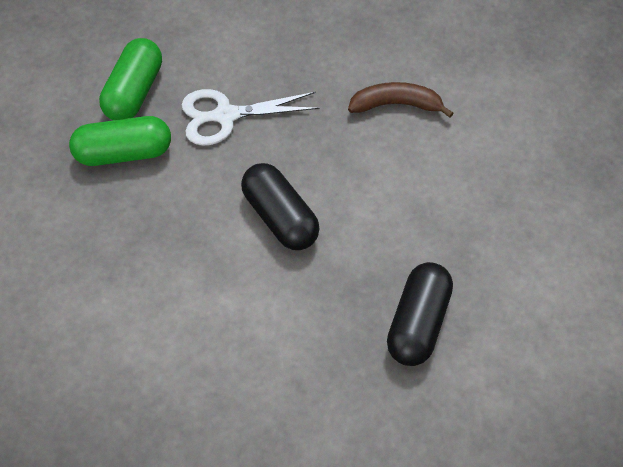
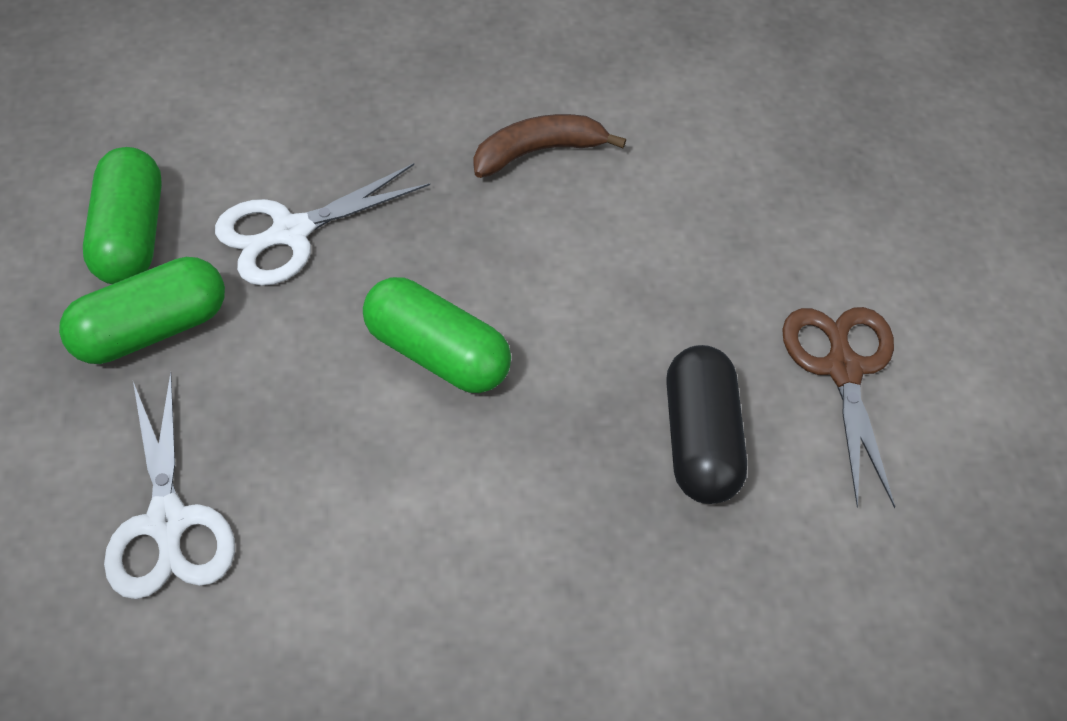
camera: 25 degrees left, 5 degrees down
black capsule [241,163,320,250] -> green capsule [363,277,511,393]
none -> white scissors [104,372,235,599]
none -> brown scissors [782,307,895,508]

